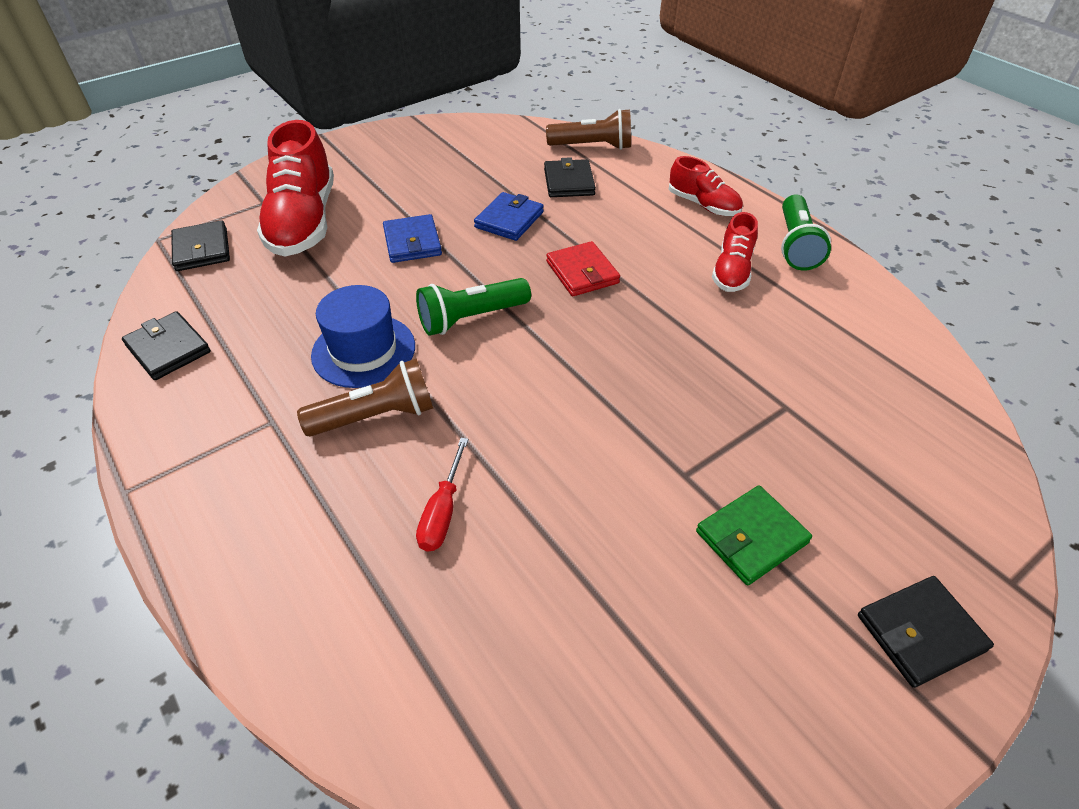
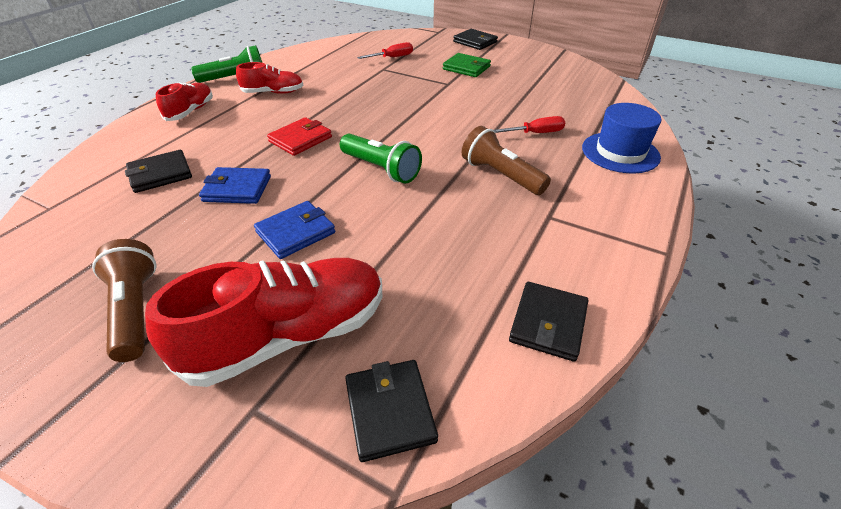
camera: 115 degrees left, 5 degrees down
black wallet [171,220,230,271] -> black wallet turned 60 degrees counterclockwise [345,360,438,462]
blue hat [311,285,415,388] -> blue hat moved to [582,103,661,174]
brown flashlight [546,109,631,150] -> brown flashlight moved to [92,239,156,362]
none -> red screwdriver [357,42,413,59]

